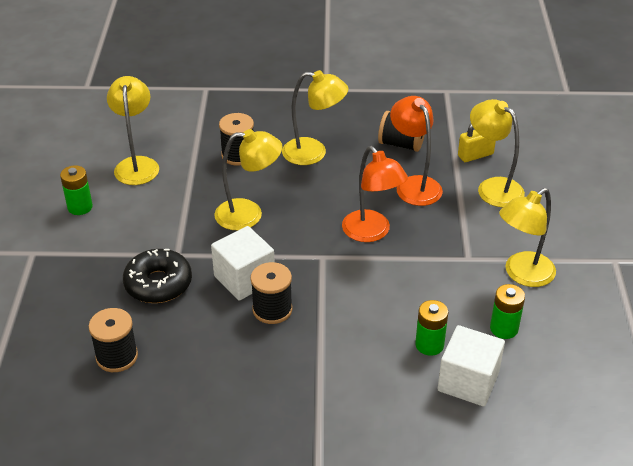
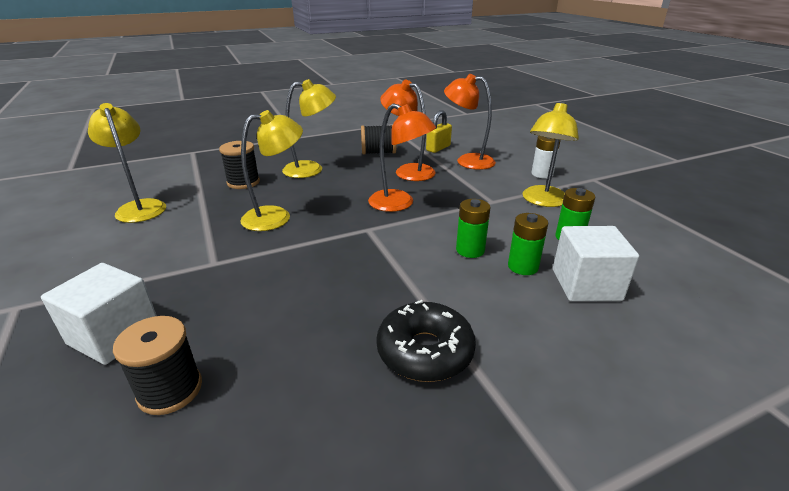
camera: 25 degrees left, 10 degrees down
green battery [60,165,93,215] -> green battery moved to [456,199,491,258]
black donut [123,249,192,303] -> black donut moved to [376,300,476,382]
white cube [211,226,274,301] -> white cube moved to [41,263,157,365]
black spool [250,262,292,324] -> none
yellow lamp [470,99,525,207] -> orange lamp [444,74,496,170]
none -> white battery [531,136,561,178]

